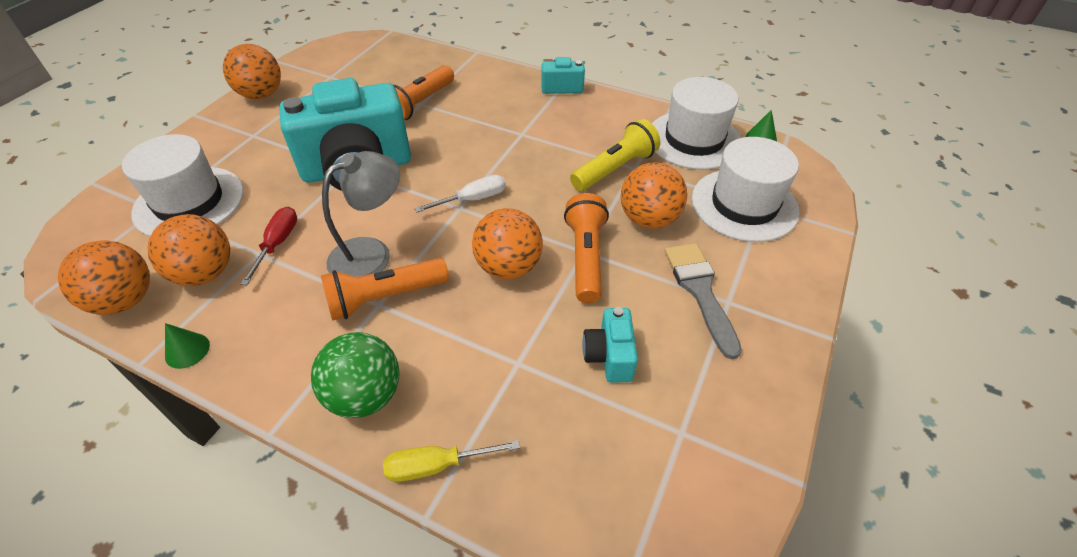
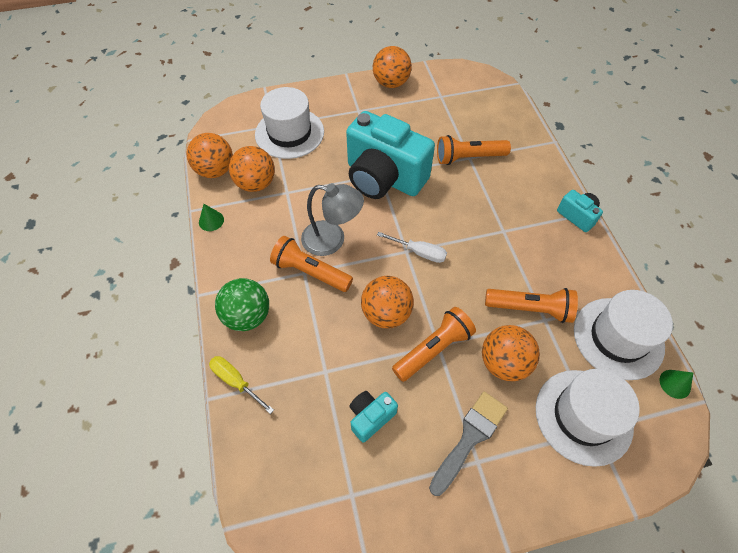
camera: 50 degrees right, 10 degrees up
red screwdriver [240,207,297,285] -> none
yellow flashlight [570,119,660,191] -> orange flashlight [485,288,578,323]

